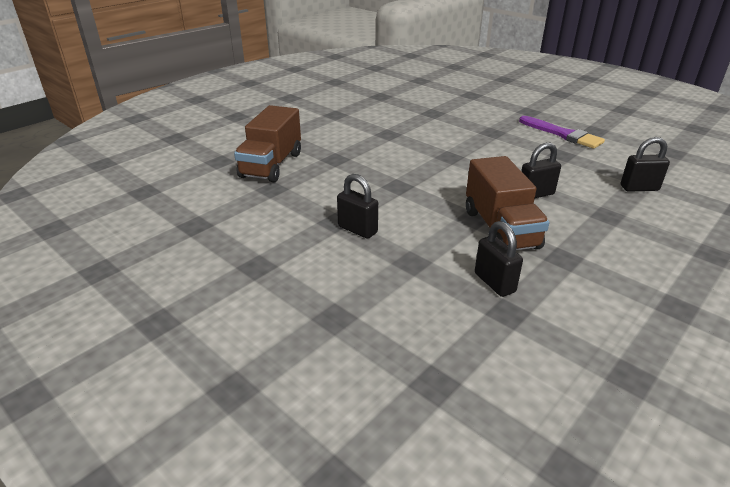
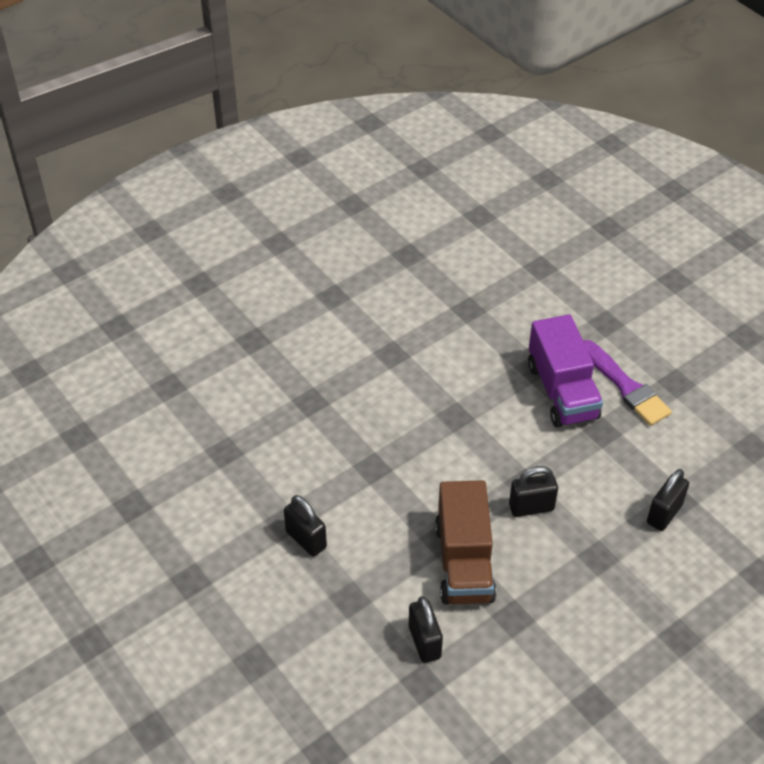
camera: 10 degrees right, 15 degrees up
brown truck [234,105,301,182] -> none
black padlock [621,137,670,192] -> black padlock turned 60 degrees counterclockwise [647,469,689,531]
none -> purple truck [528,314,603,427]

